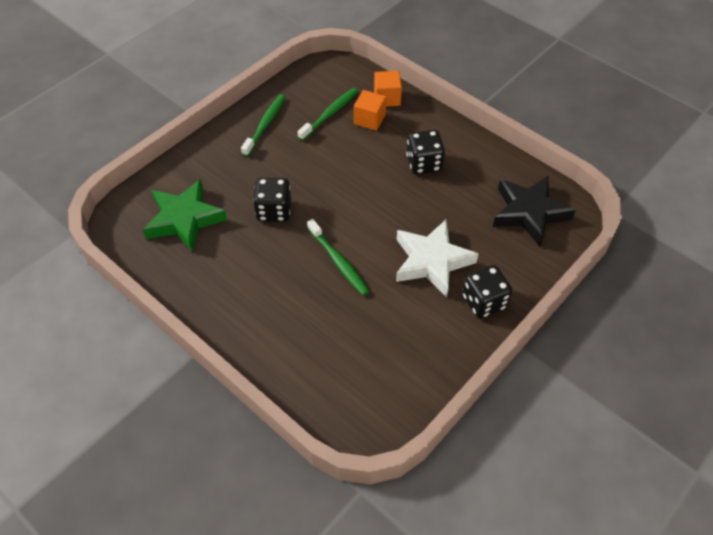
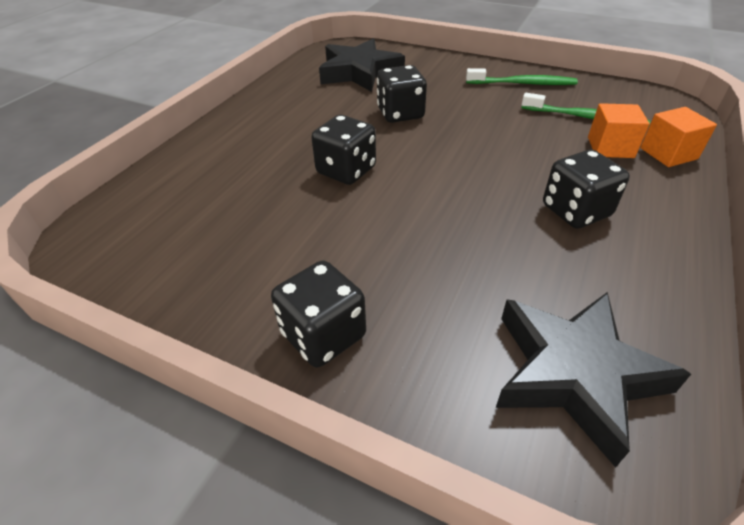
camera: 75 degrees right, 10 degrees down
green star [143,179,227,252] -> black star [319,38,405,92]
green toothbrush [307,219,369,295] -> black dice [311,115,376,185]
white star [396,220,478,297] -> none

